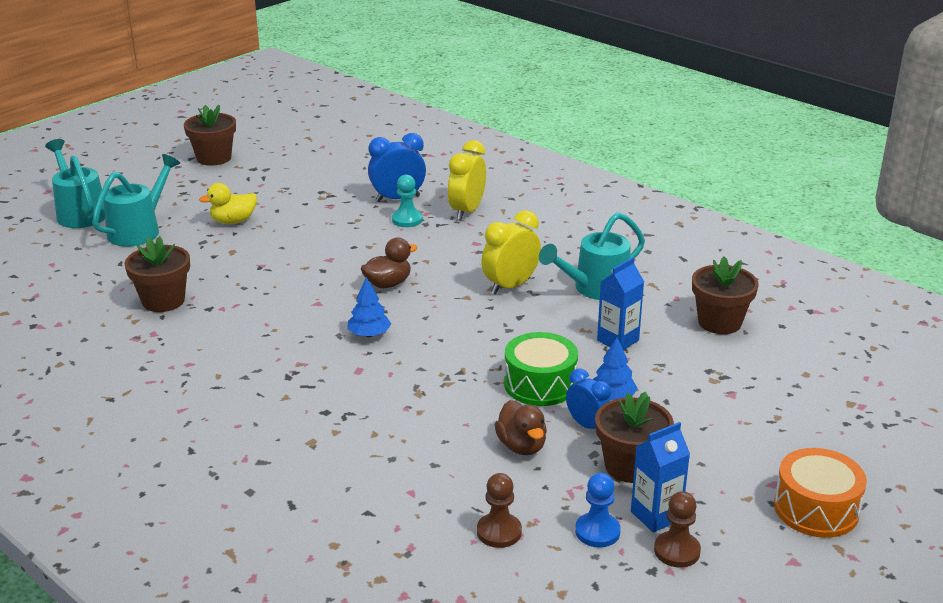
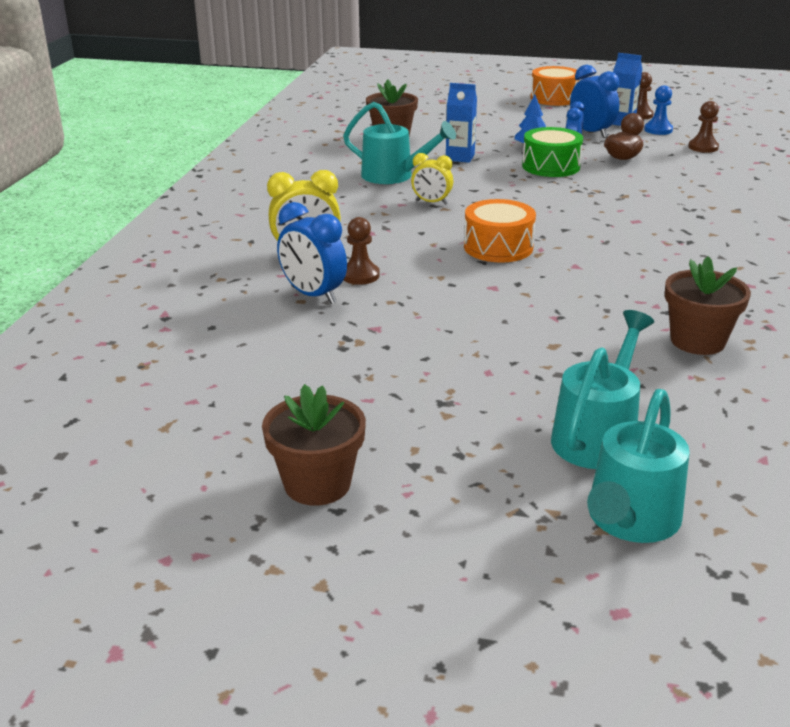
camera: 120 degrees left, 0 degrees up
turquoise watering can [92,154,180,247] -> turquoise watering can turned 120 degrees clockwise [551,310,654,469]
yellow duck [199,183,257,224] -> none
blue tree [347,277,391,337] -> none
brown duck [361,238,418,288] -> orange drum [464,199,536,263]
turquoise pawn [392,175,423,227] -> brown pawn [343,217,380,285]
yellow clock [481,210,541,295] -> yellow clock [411,153,453,205], size x0.65
brown flower pot [595,392,674,483] -> blue clock [570,65,620,138]

